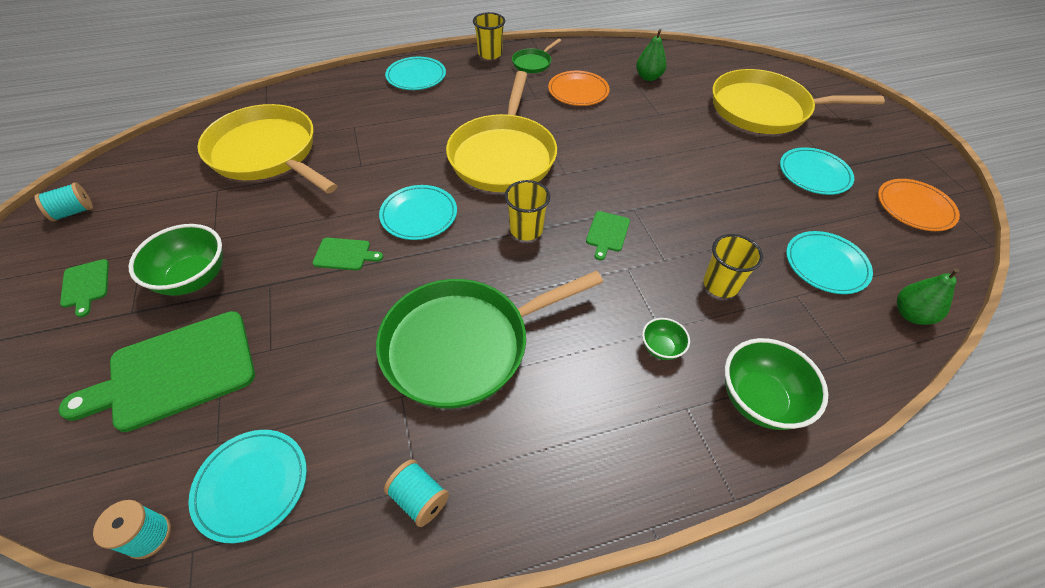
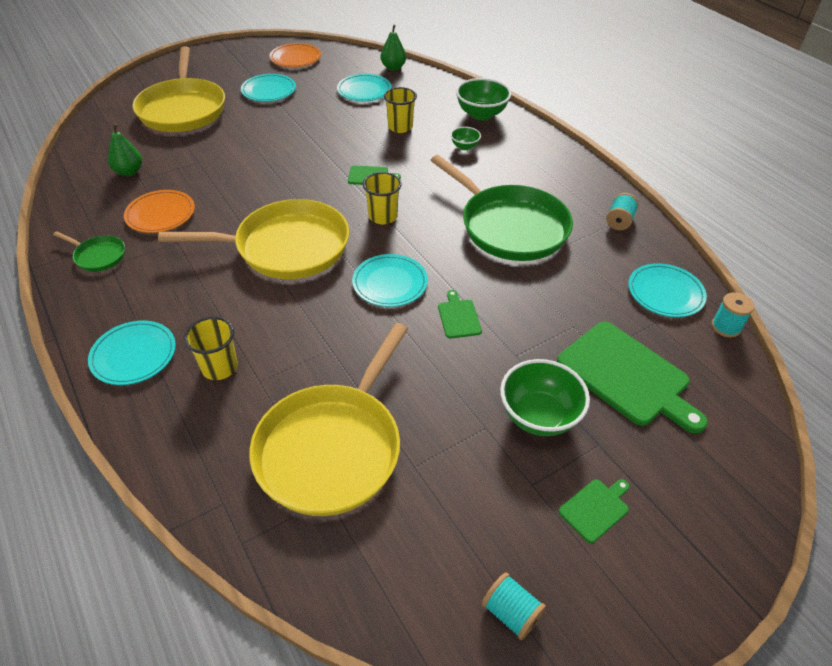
camera: 105 degrees left, 5 degrees down
yellow cup [473,12,505,59] -> yellow cup moved to [184,317,238,380]

